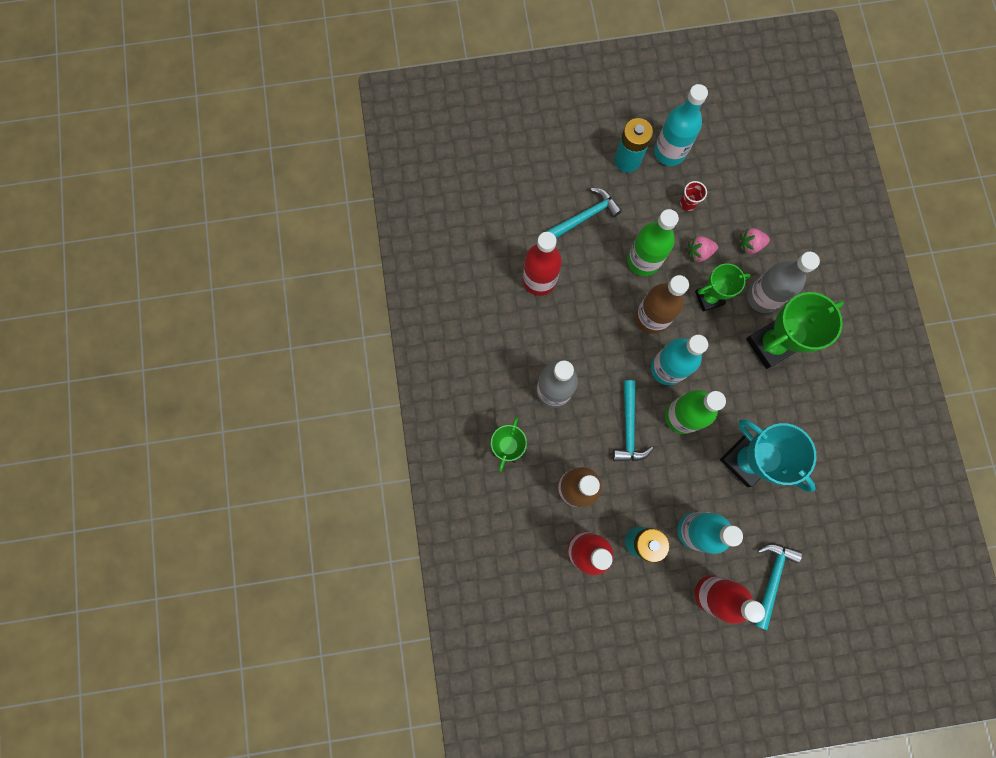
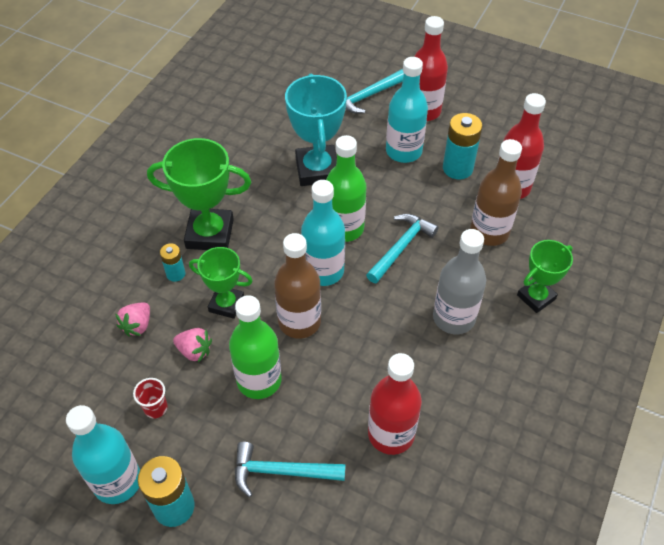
camera: 145 degrees left, 25 degrees down
pink strawberry [739,228,770,254] -> pink strawberry turned 90 degrees clockwise [116,303,150,337]
grey bottle [747,252,820,313] -> turquoise battery [160,243,185,282]

